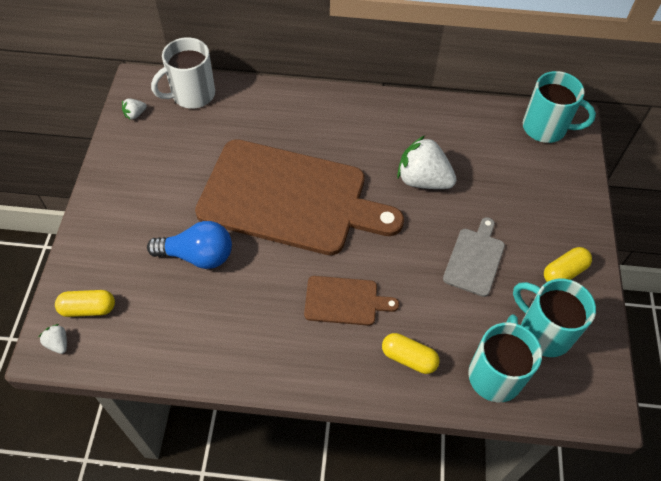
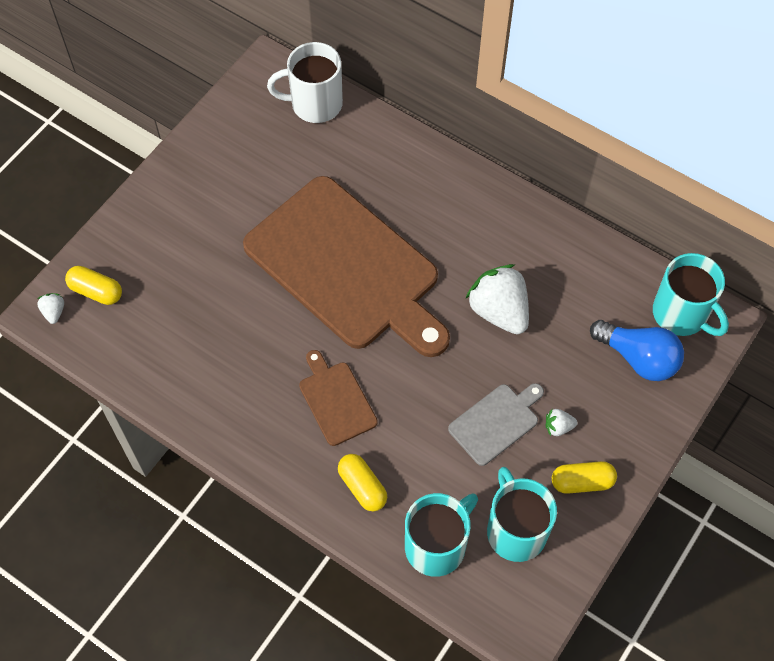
camera: 30 degrees right, 5 degrees up
white strawberry [122,98,147,119] -> white strawberry moved to [546,409,578,436]
blue light bulb [147,221,232,269] -> blue light bulb moved to [590,320,684,381]
brown cutting board [304,276,399,326] -> brown cutting board turned 150 degrees counterclockwise [299,350,378,446]

